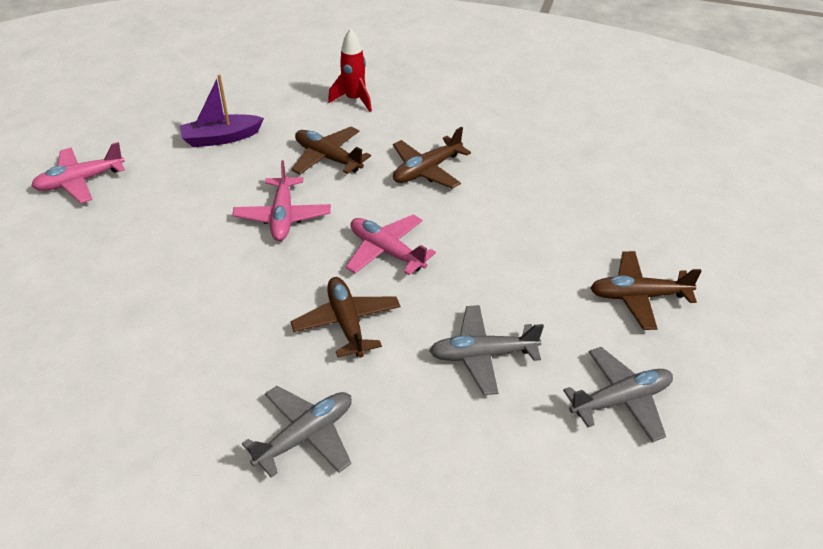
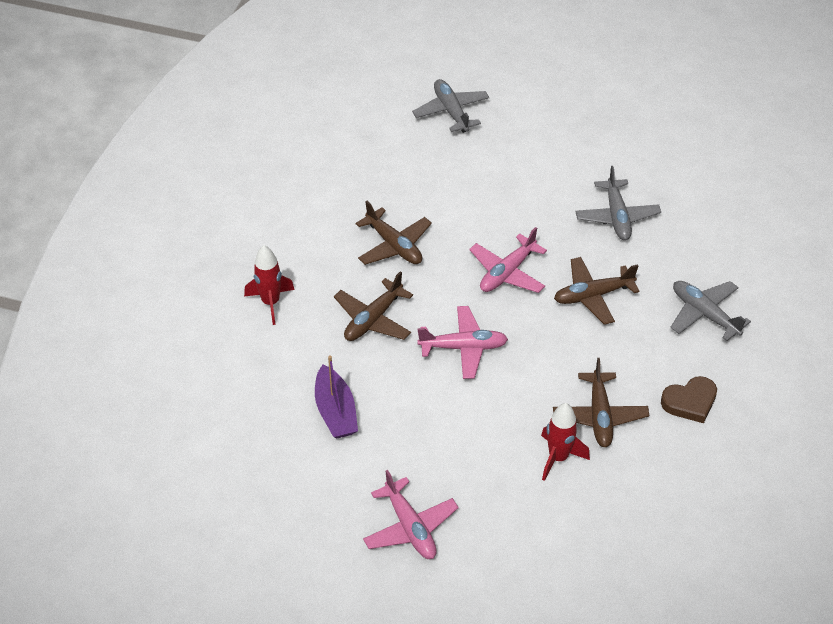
camera: 90 degrees left, 5 degrees up
grey plane [563,347,673,442] -> grey plane moved to [412,79,489,133]
brown plane [590,251,701,330] -> brown plane moved to [553,358,649,447]
none -> red rocket [541,403,590,481]
none -> brown heart [661,376,717,423]

